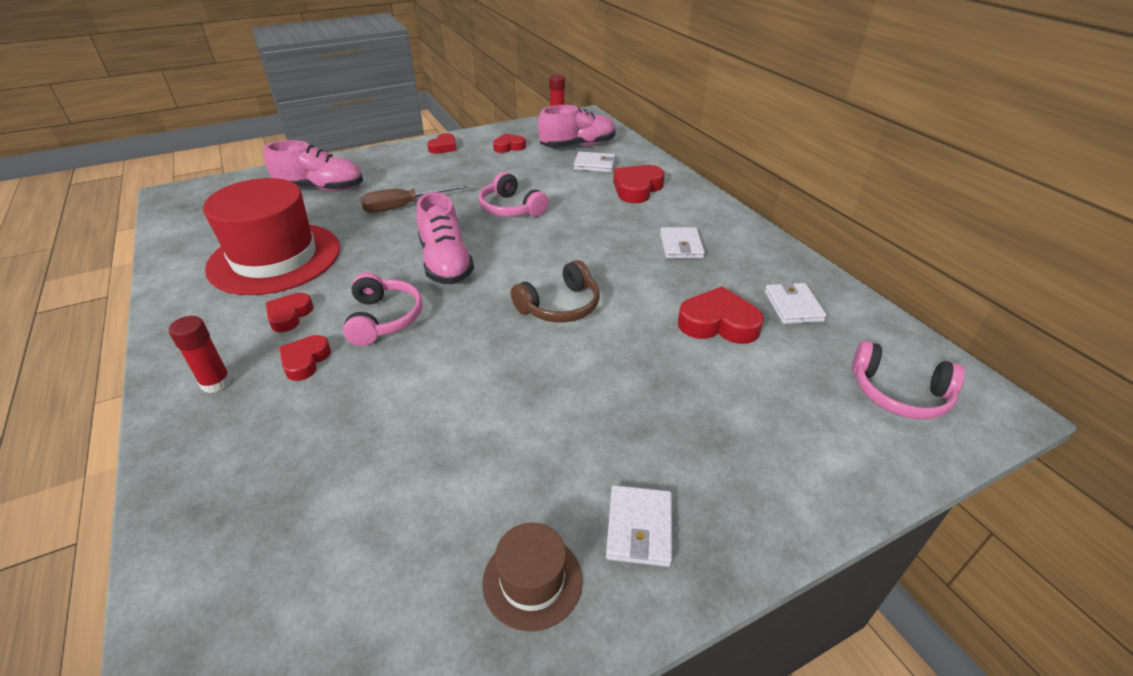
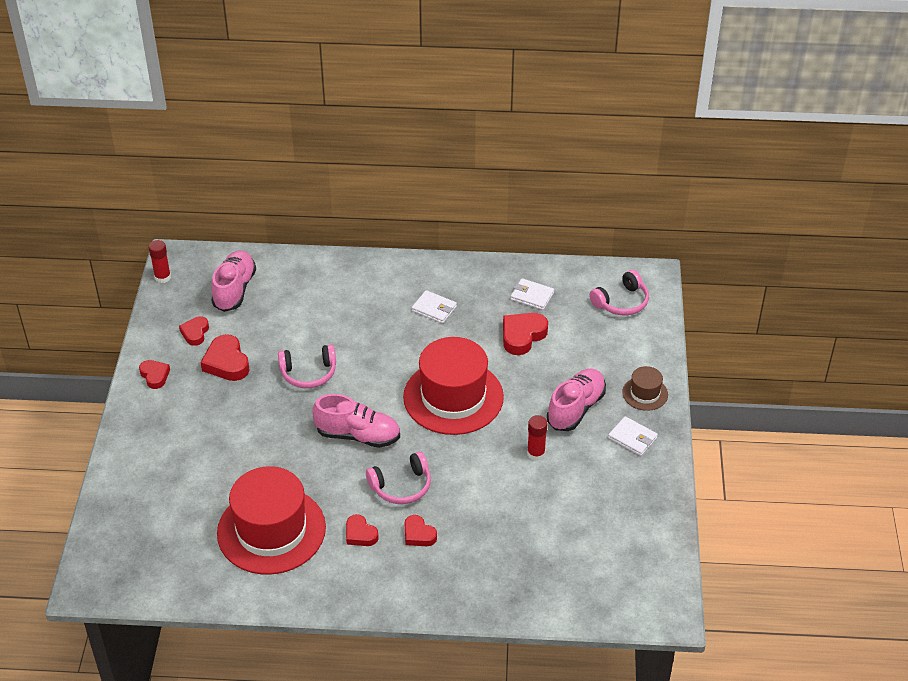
camera: 60 degrees left, 5 degrees up
red glue stick [168,316,232,393] -> red glue stick moved to [527,415,547,461]
pink shoe [264,140,363,191] -> pink shoe moved to [547,368,606,431]
pink headphones [343,273,423,346] -> pink headphones turned 135 degrees clockwise [366,451,431,504]
brown screwdriver [360,184,468,213] -> none
brown hat [482,523,583,631] -> brown hat moved to [622,366,668,411]
brown headphones [511,260,600,323] -> red hat [403,337,504,435]
white wallet [574,151,615,173] -> none
red heart [613,165,665,203] -> red heart moved to [201,334,249,381]

